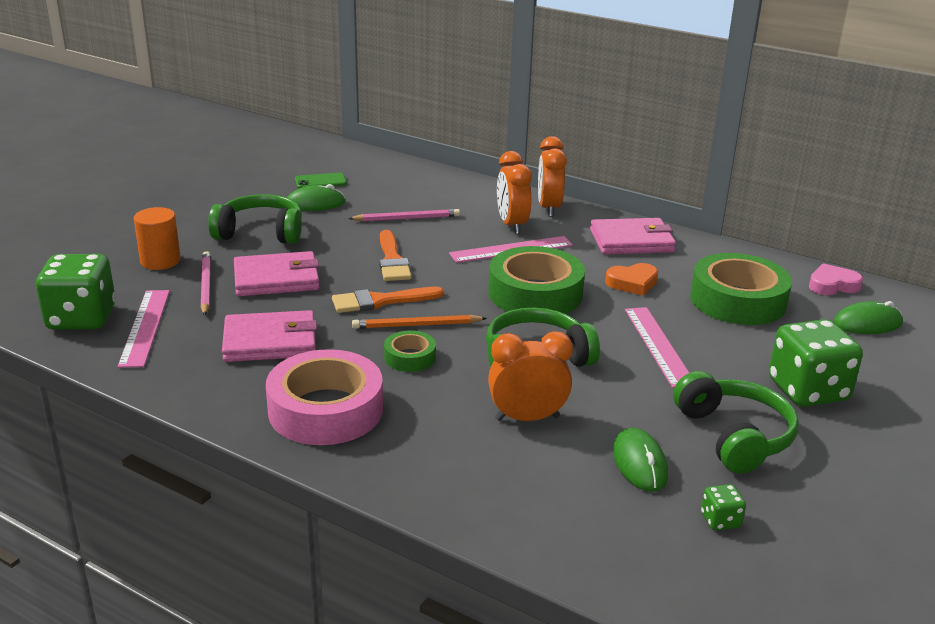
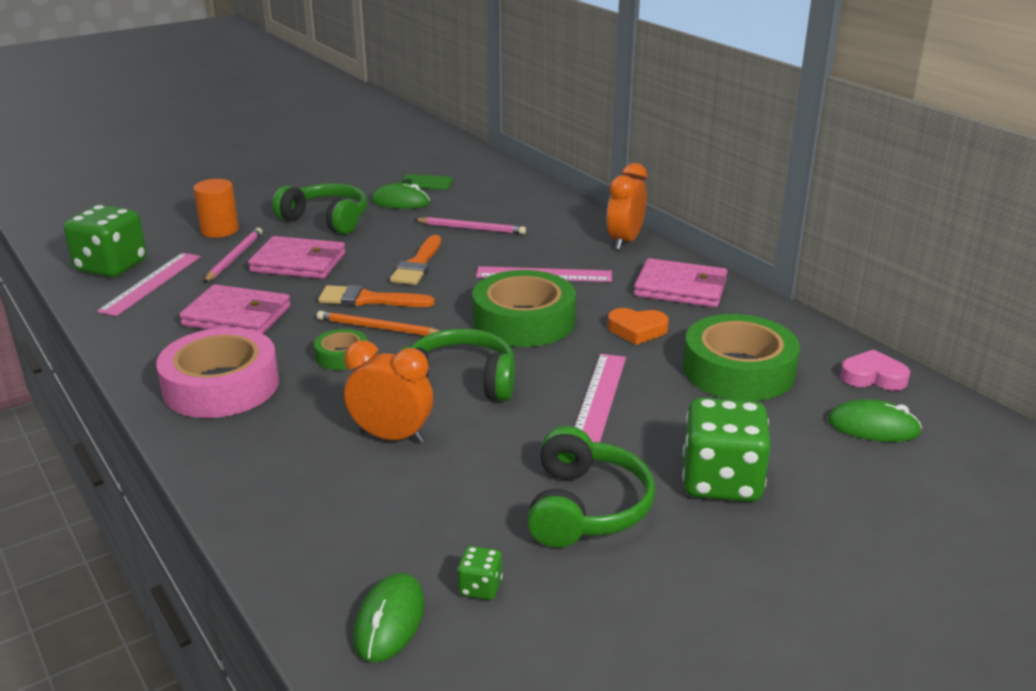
camera: 25 degrees right, 0 degrees up
orange clock [497,151,532,234] -> none
green mouse [613,428,668,492] -> green mouse moved to [353,573,425,662]

